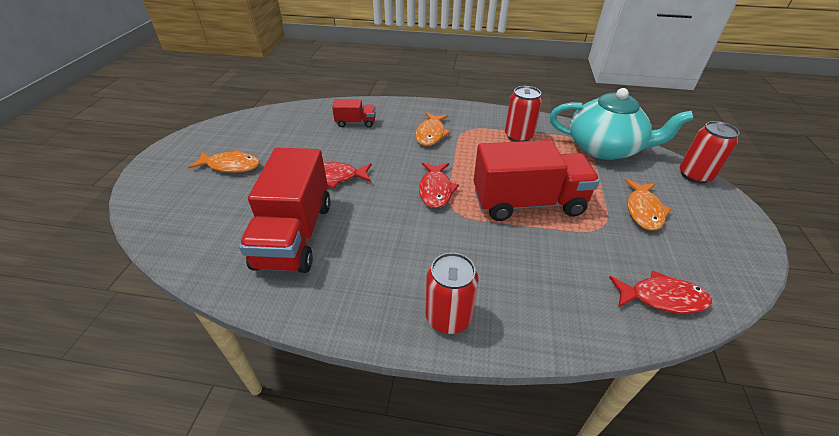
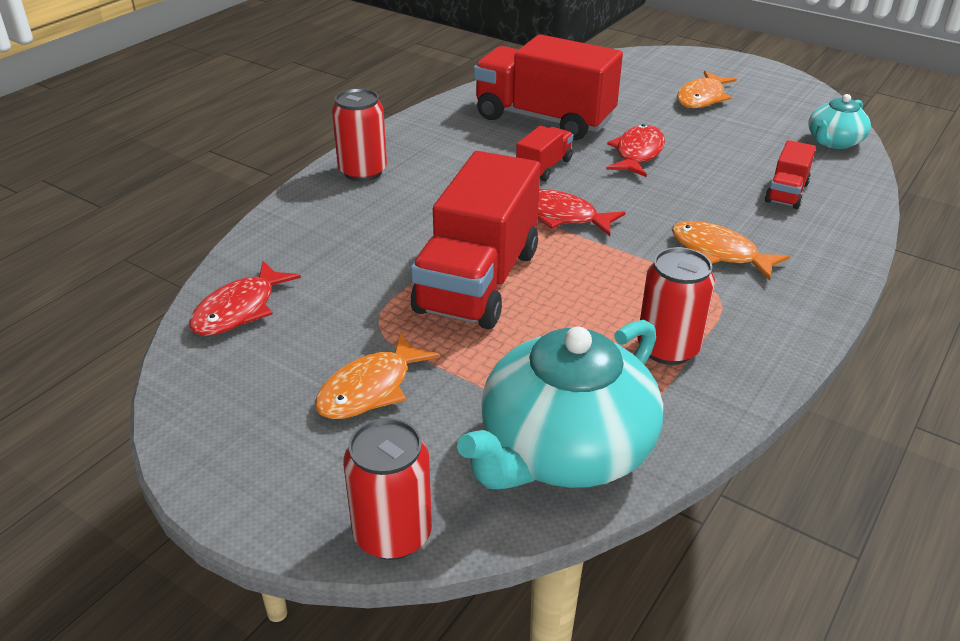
camera: 115 degrees right, 5 degrees down
orange fish [625,179,671,230] -> orange fish turned 90 degrees counterclockwise [315,332,440,419]
none -> red truck [516,126,573,181]
none -> turquoise teapot [808,94,871,149]

